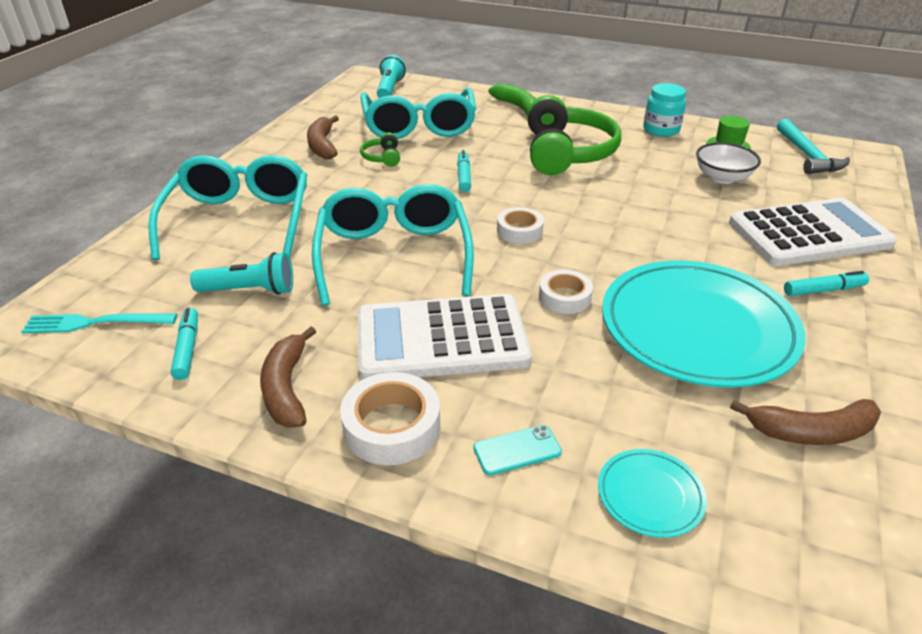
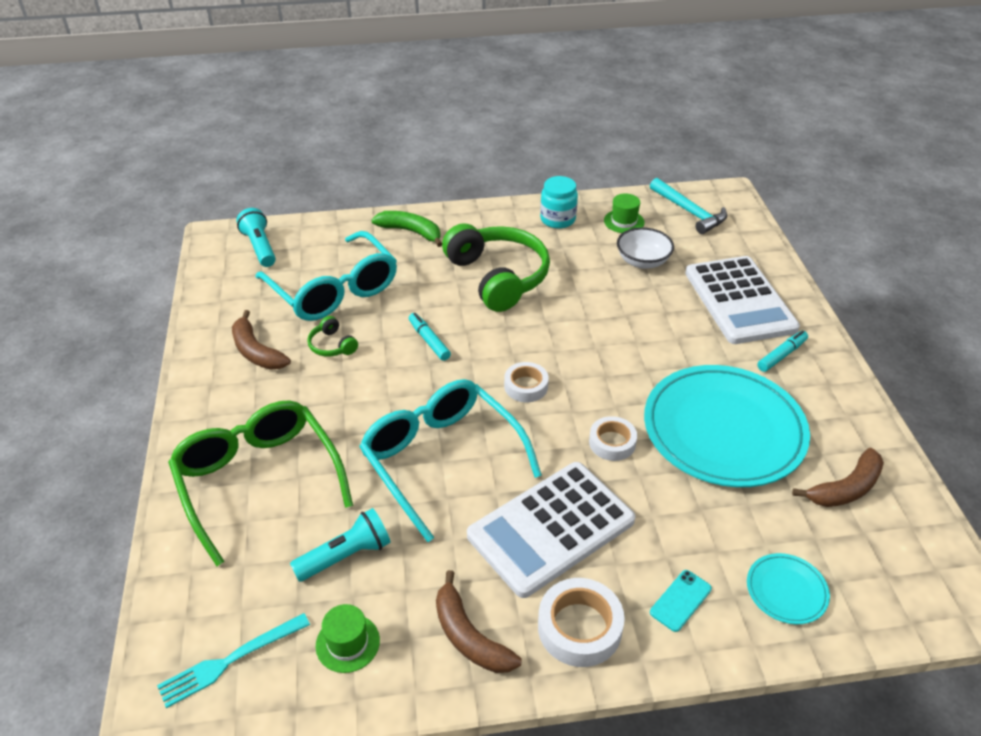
camera: 30 degrees left, 5 degrees up
turquoise glasses [148,155,307,260] -> green glasses [168,400,353,566]
turquoise marker [171,308,198,380] -> green hat [316,604,380,673]
white calculator [729,198,897,266] -> white calculator turned 120 degrees clockwise [685,256,800,344]

